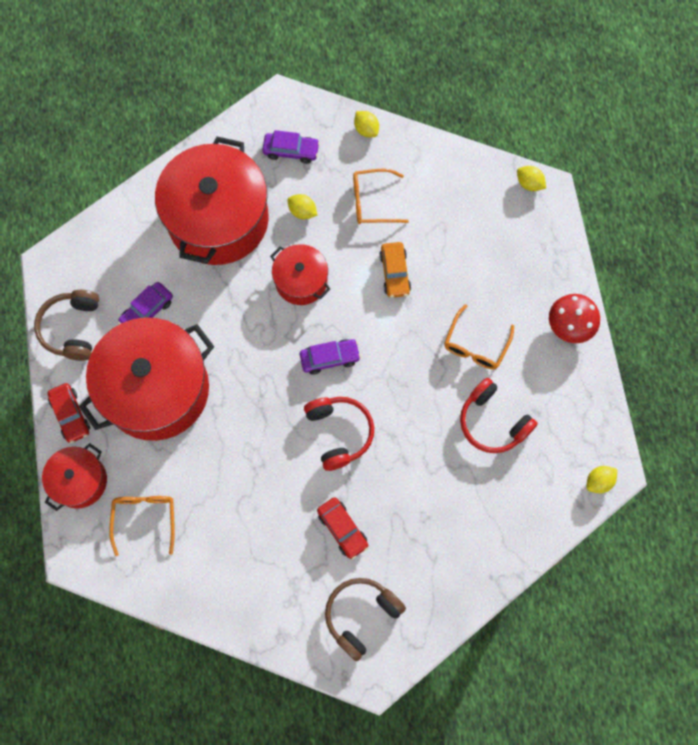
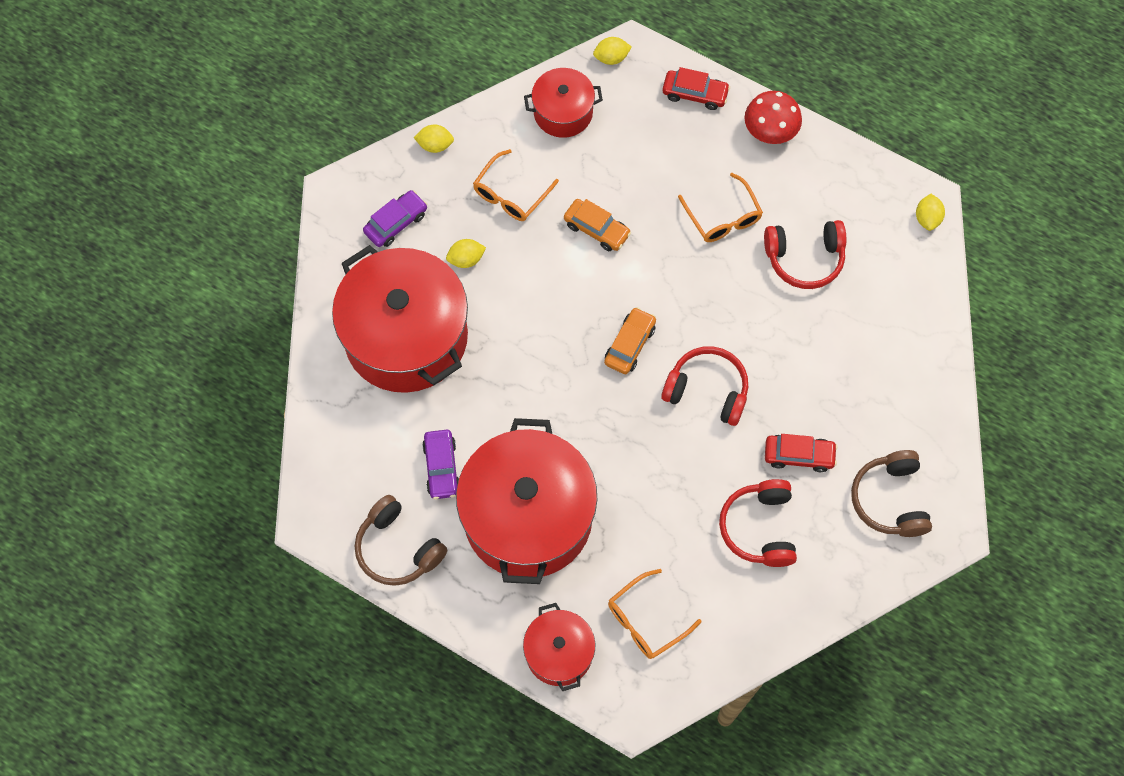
camera: 50 degrees left, 5 degrees down
red car [47,383,90,443] -> red car moved to [662,67,730,110]
orange glasses [109,496,175,556] -> orange glasses turned 75 degrees counterclockwise [608,569,701,659]
red pot [270,244,330,305] -> red pot moved to [524,68,603,138]
purple car [300,339,361,375] -> orange car [604,307,656,374]
none -> red headphones [719,479,797,567]

